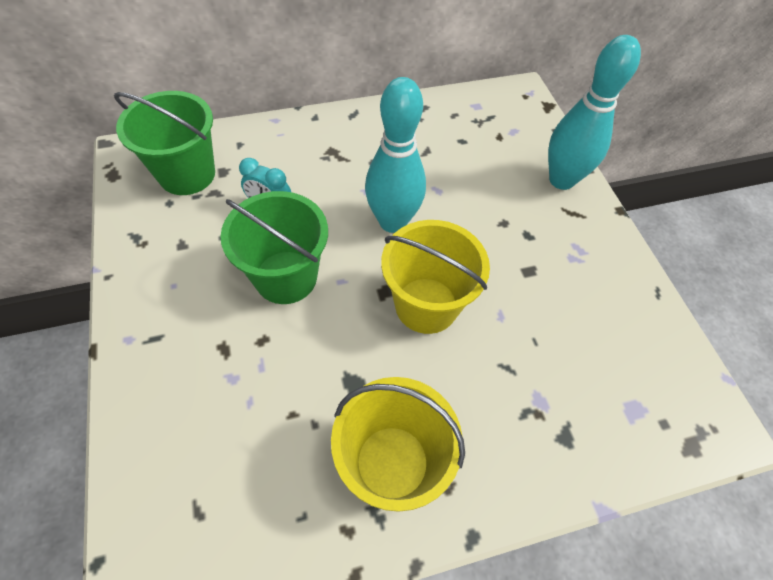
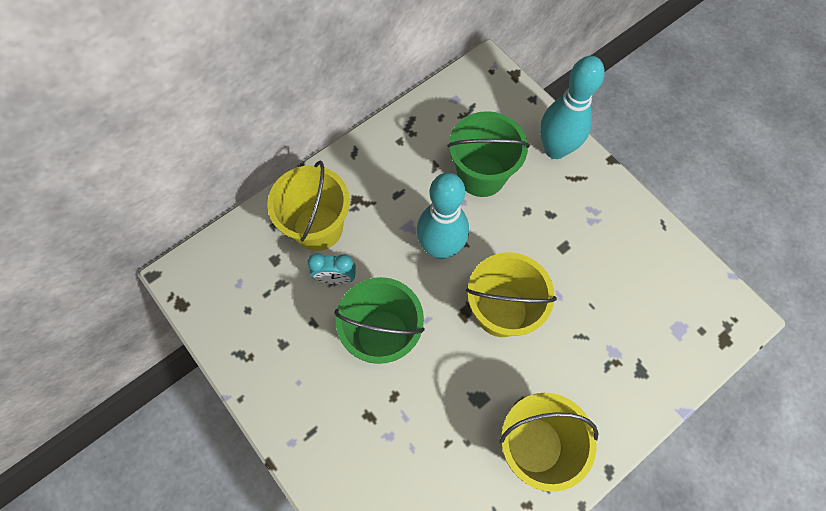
camera: 20 degrees left, 10 degrees up
green bucket [114,91,215,195] -> green bucket moved to [447,111,530,197]
none -> yellow bucket [267,161,350,251]

